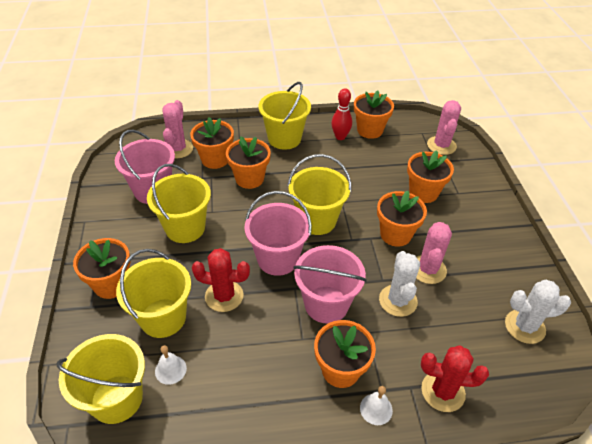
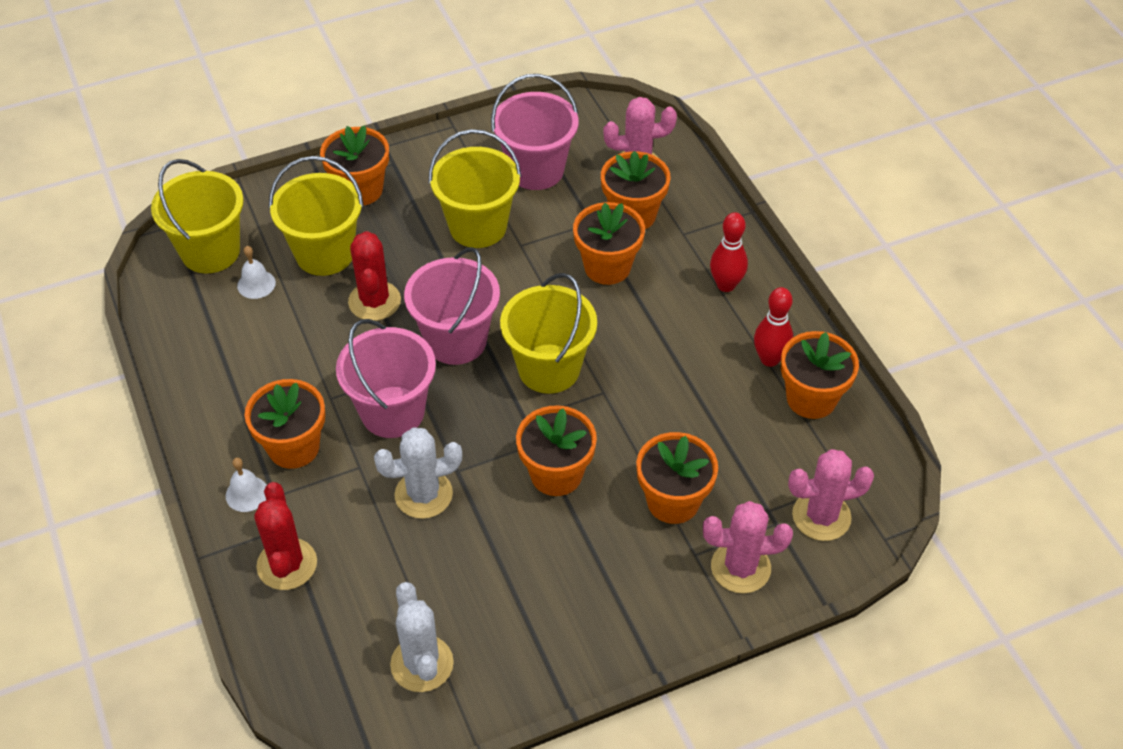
camera: 75 degrees right, 5 degrees up
yellow bucket [259,82,311,150] -> red bowling pin [710,212,748,292]
pink cactus [416,222,452,284] -> pink cactus moved to [703,501,793,593]

